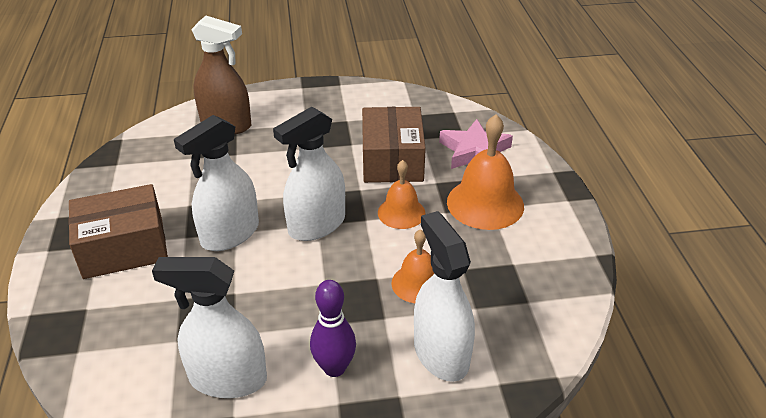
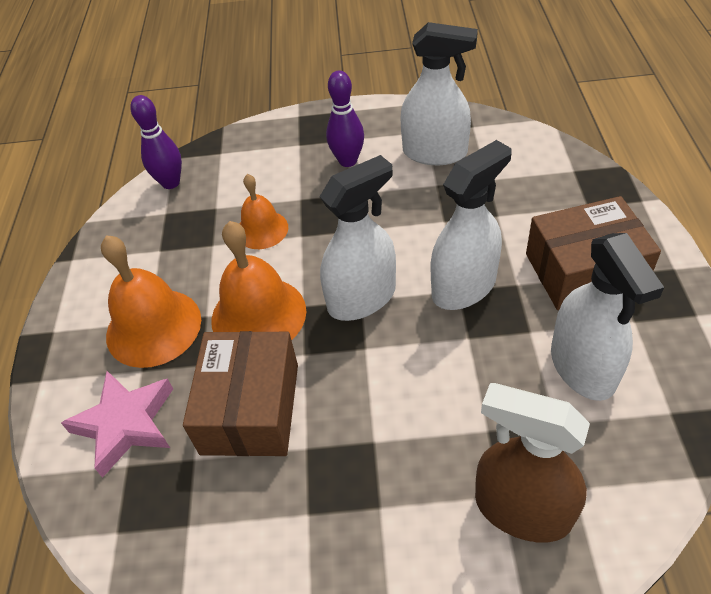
camera: 170 degrees left, 10 degrees up
orange bell [378,160,425,229] -> orange bell [211,221,306,340], size x1.63
white spray bottle [414,211,475,382] -> white spray bottle moved to [551,233,664,401]
none -> purple bowling pin [130,95,182,189]

